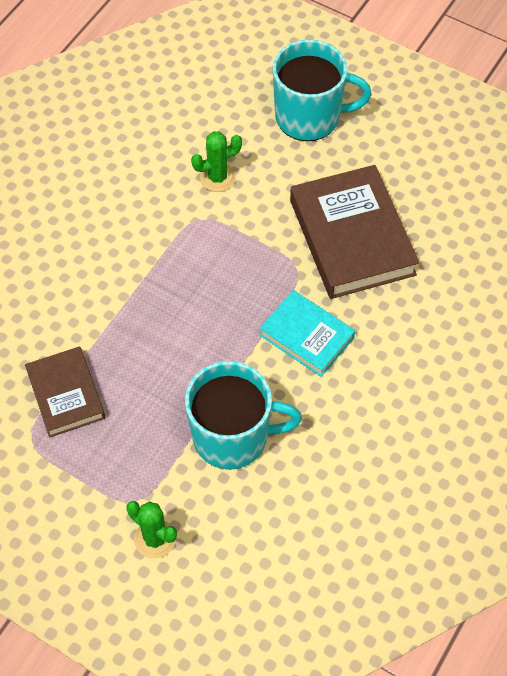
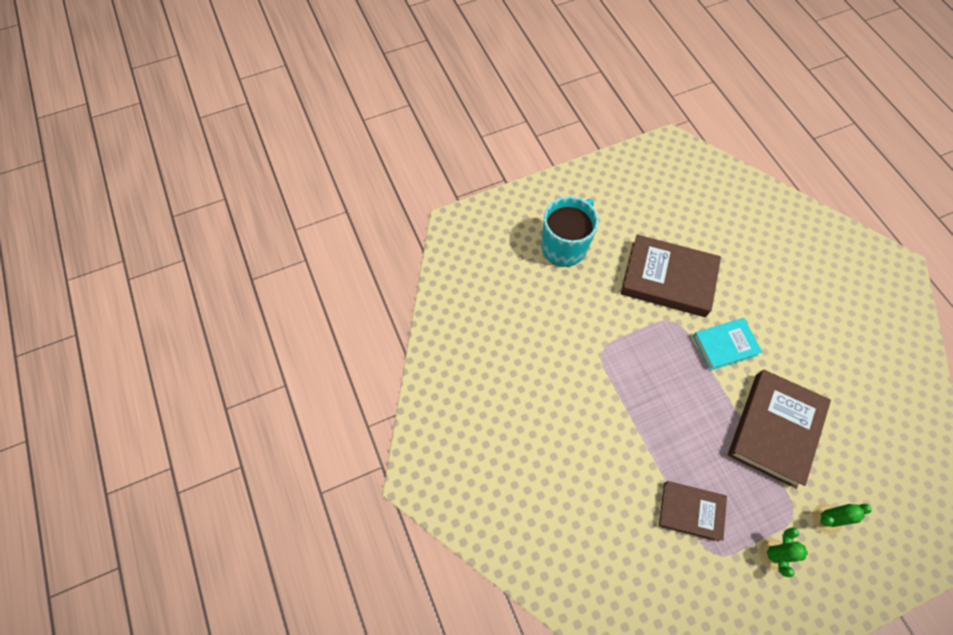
camera: 55 degrees left, 5 degrees up
turquoise mug [185,361,302,470] -> brown book [728,370,831,489]
green cactus [191,131,242,192] -> green cactus moved to [759,527,808,577]

